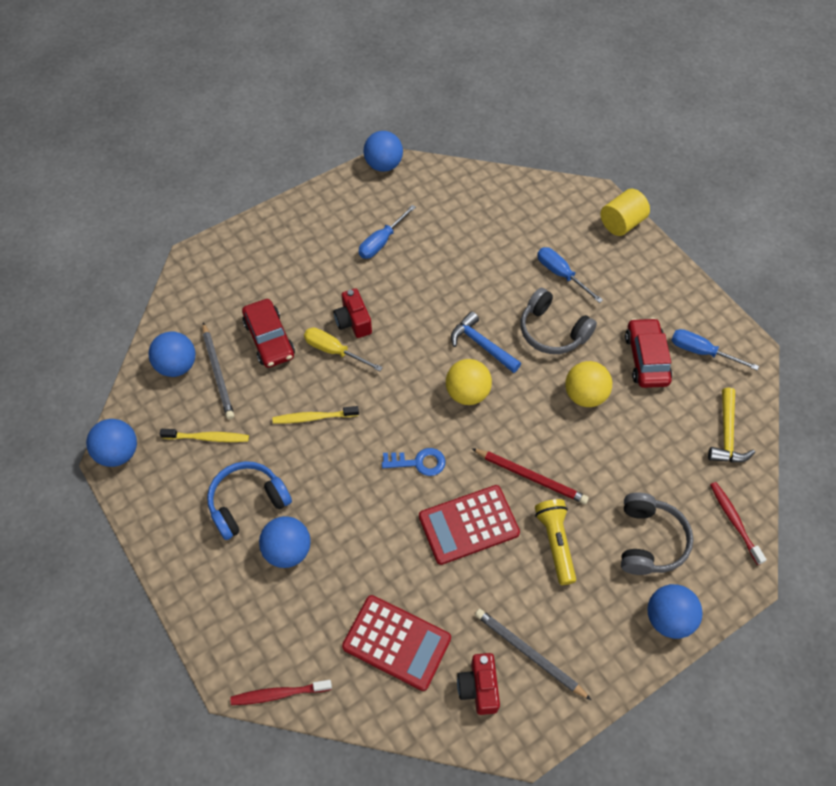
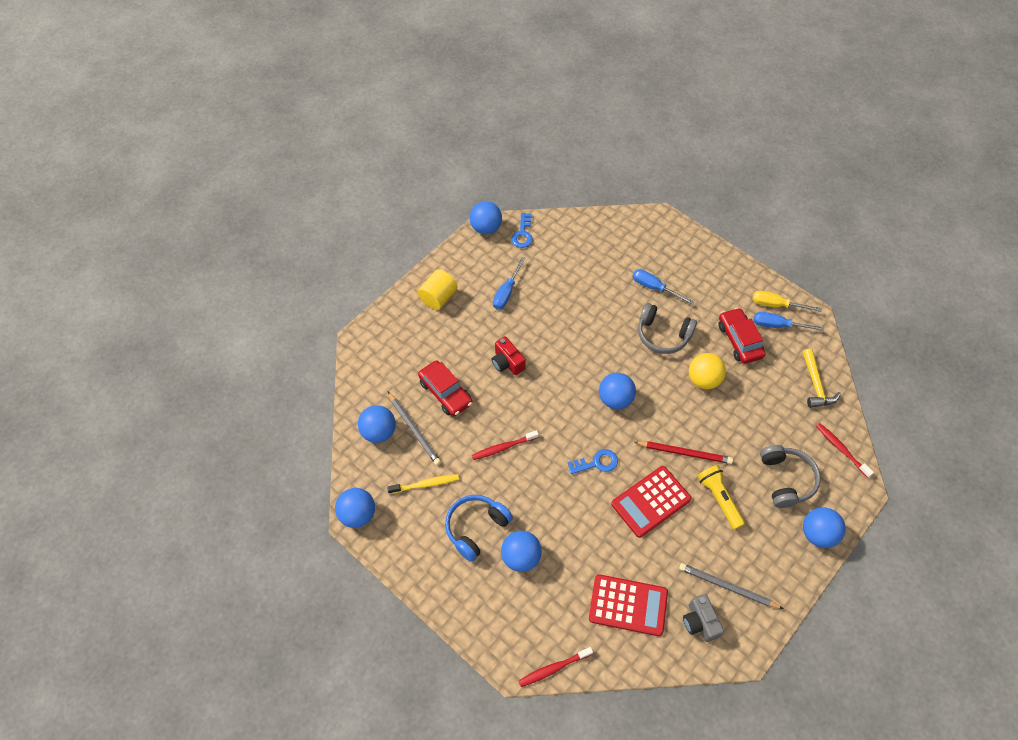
camera: 15 degrees left, 0 degrees up
yellow toothbrush [272,406,359,424] -> red toothbrush [472,430,539,460]
yellow screwdriver [304,327,383,372] -> yellow screwdriver moved to [753,291,822,312]
yellow ball [446,359,492,405] -> blue ball [599,373,636,409]
blue hammer [451,311,521,373] -> none
red camera [457,653,500,715] -> grey camera [683,594,724,642]
yellow cylinder [601,189,650,236] -> yellow cylinder moved to [418,269,458,310]
none -> blue key [511,213,533,248]

